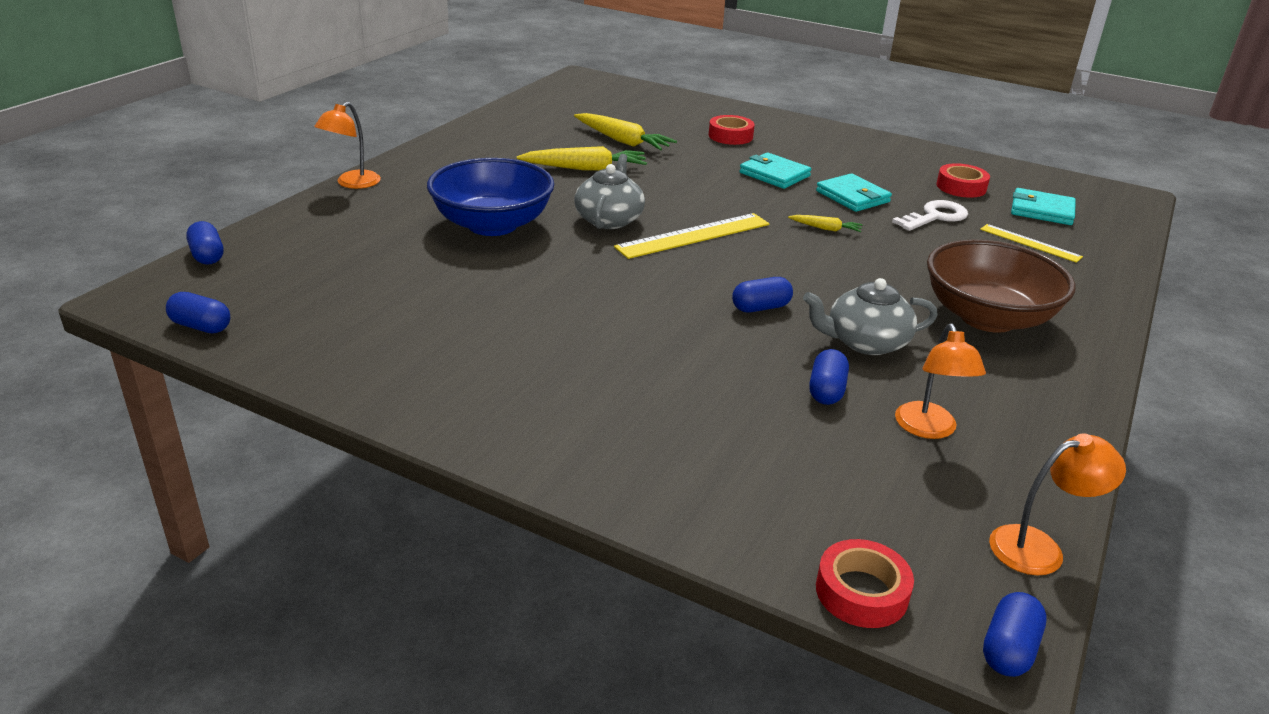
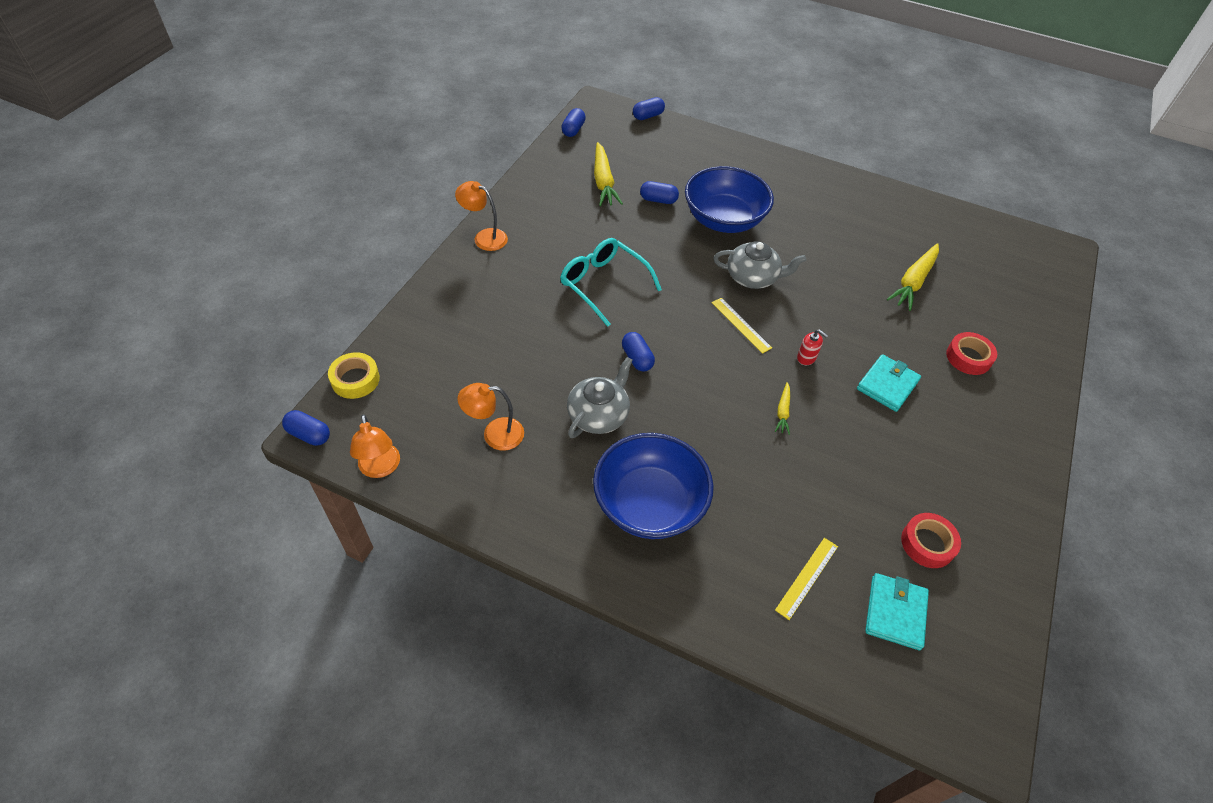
camera: 85 degrees right, 20 degrees up
orange lamp [314,102,381,189] -> orange lamp moved to [455,181,508,251]
yellow carrot [517,146,647,171] -> yellow carrot moved to [594,142,623,206]
yellow ruler [614,213,770,259] -> yellow ruler [712,298,772,354], size x0.60
grey teapot [803,278,938,355] -> grey teapot turned 45 degrees clockwise [567,357,633,438]
blue capsule [809,349,849,405] -> blue capsule moved to [640,181,679,204]
turquoise wallet [816,173,892,212] -> none
red tape [816,539,914,628] -> yellow tape [328,352,380,399]
white key [892,200,968,231] -> none
brown bowl [927,239,1076,333] -> blue bowl [593,433,714,539]
none -> turquoise glasses [560,238,662,327]
none -> red soap dispenser [797,329,828,365]

